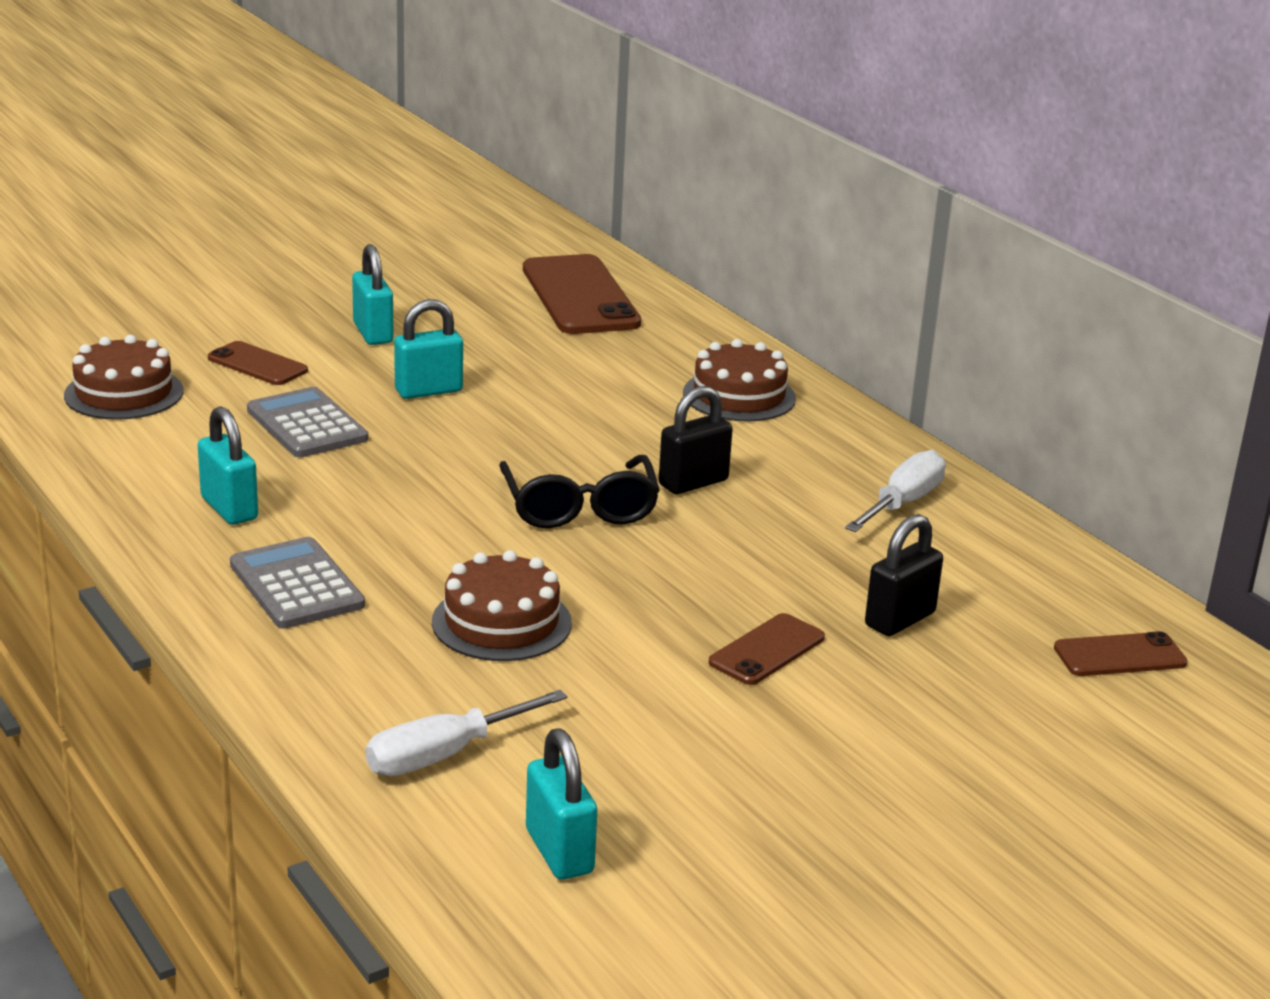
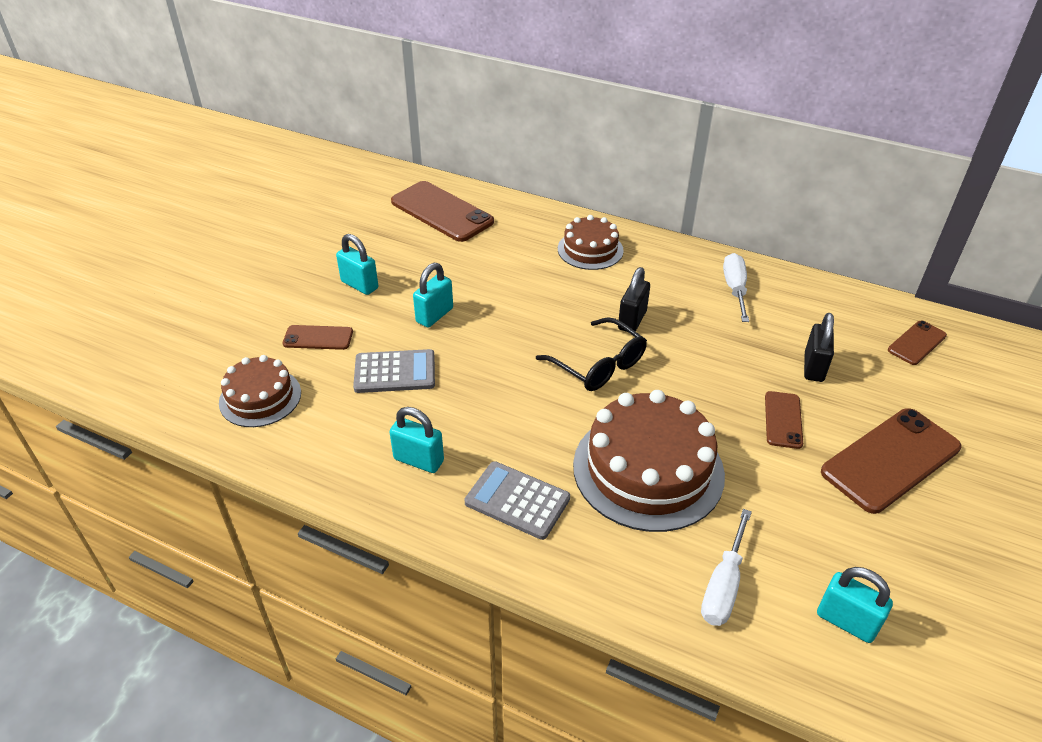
camera: 30 degrees left, 15 degrees up
grey calculator [247,387,368,458] -> grey calculator turned 150 degrees clockwise [353,349,435,393]
brown cake [432,550,572,661] -> brown cake [573,390,725,532], size x1.73
none -> brown phone [821,408,961,514]

